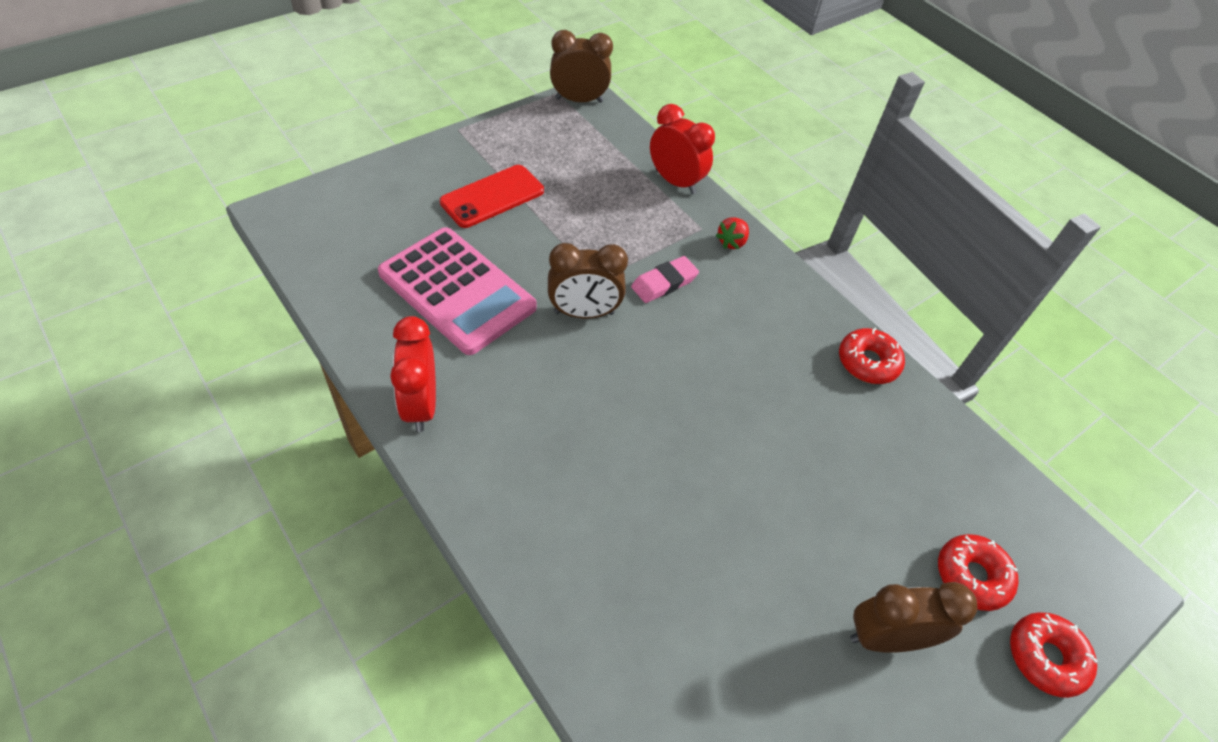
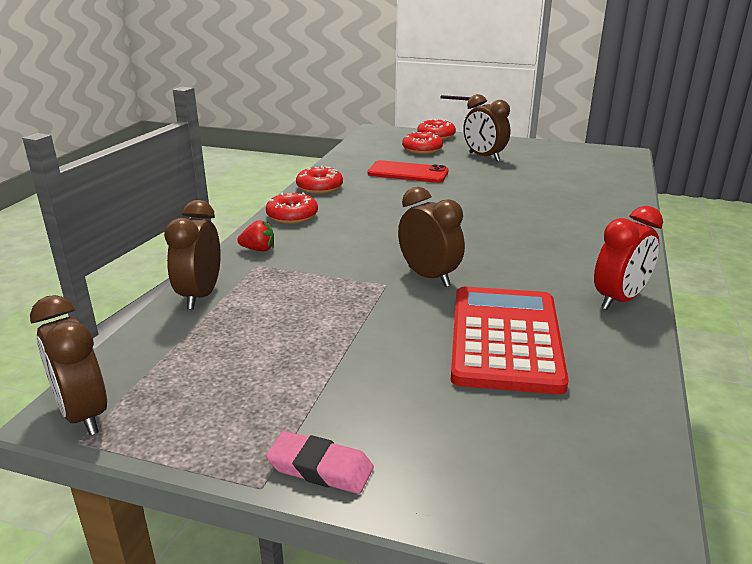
camera: 120 degrees left, 25 degrees down
pink calculator [378,227,537,355] -> red calculator [451,287,569,395]
red phone [440,165,544,228] -> red phone moved to [368,160,448,183]
pink eraser [631,256,699,303] -> pink eraser moved to [266,431,374,494]
red clock [650,104,715,194] -> brown clock [164,200,221,309]
none -> red donut [266,193,318,224]

